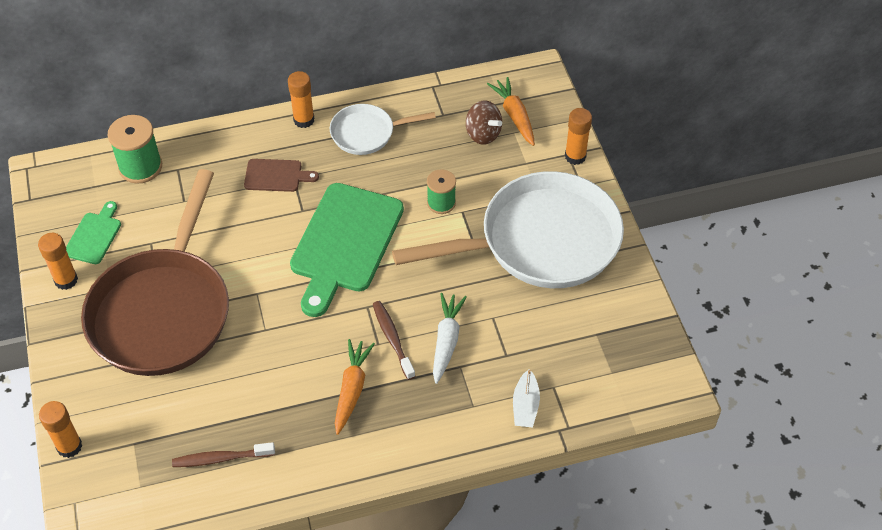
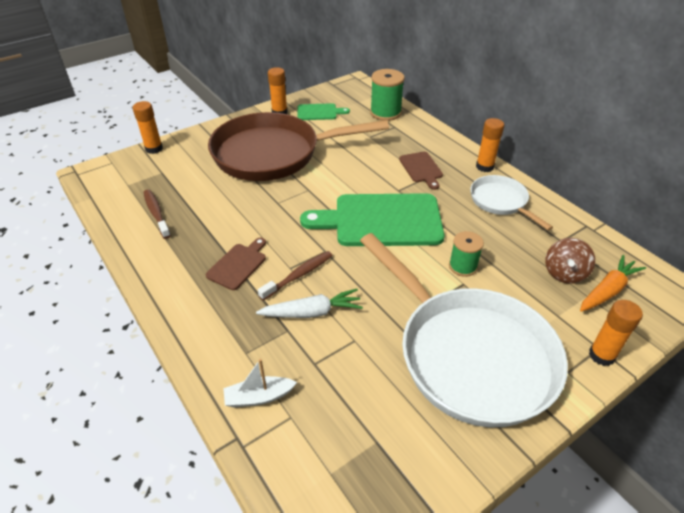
camera: 70 degrees right, 10 degrees down
orange carrot [335,339,375,435] -> brown cutting board [206,238,266,290]

